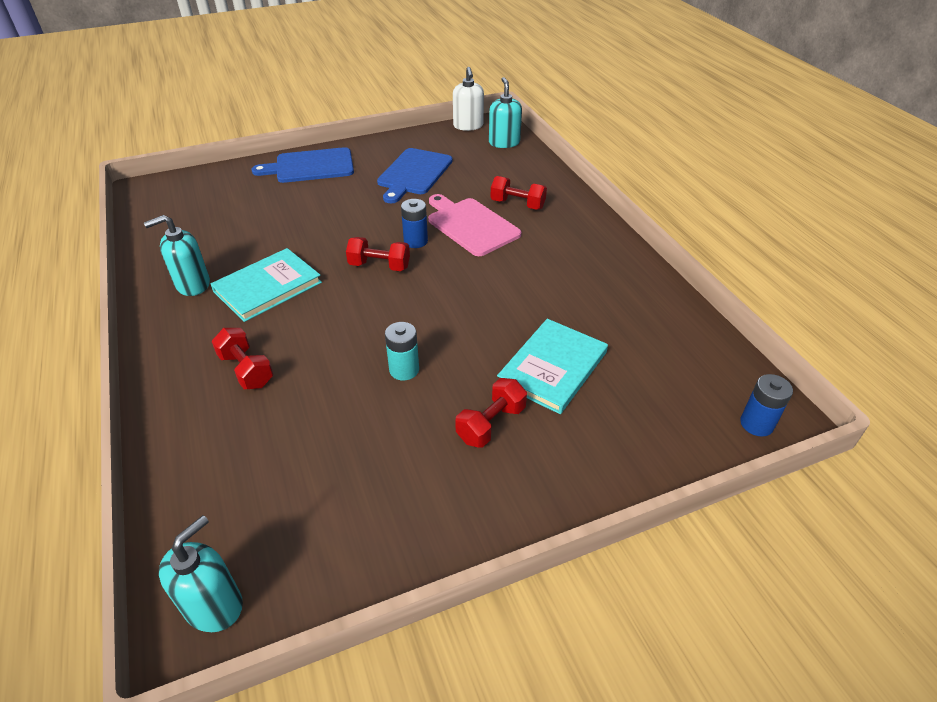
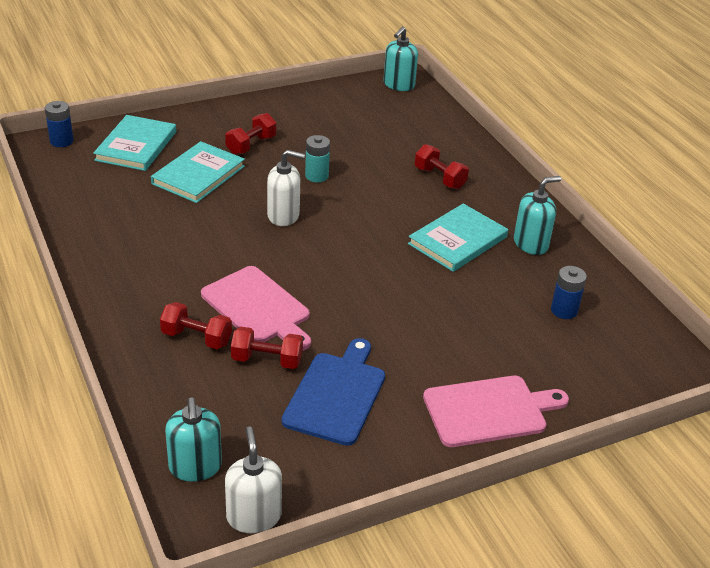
camera: 175 degrees right, 5 degrees down
blue cutting board [251,147,354,183] -> pink cutting board [423,376,569,447]
red dumbbell [346,237,410,271] -> red dumbbell moved to [231,327,303,369]
blue battery [401,199,428,248] -> blue battery moved to [551,266,587,319]
none -> turquoise book [93,115,176,171]
none -> white soap dispenser [267,150,305,226]

